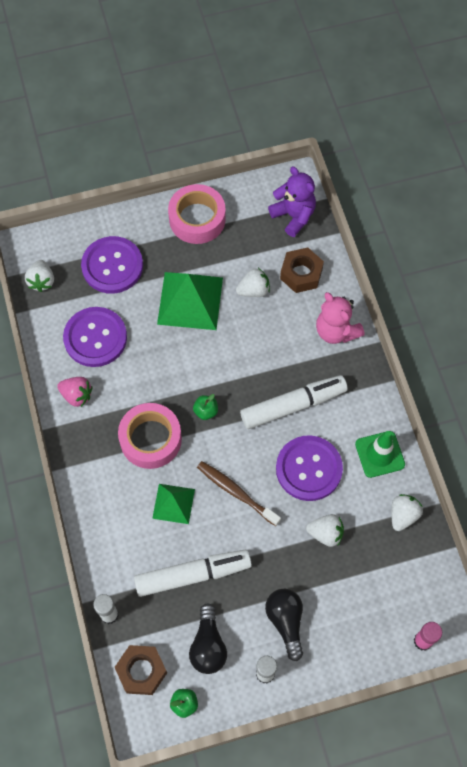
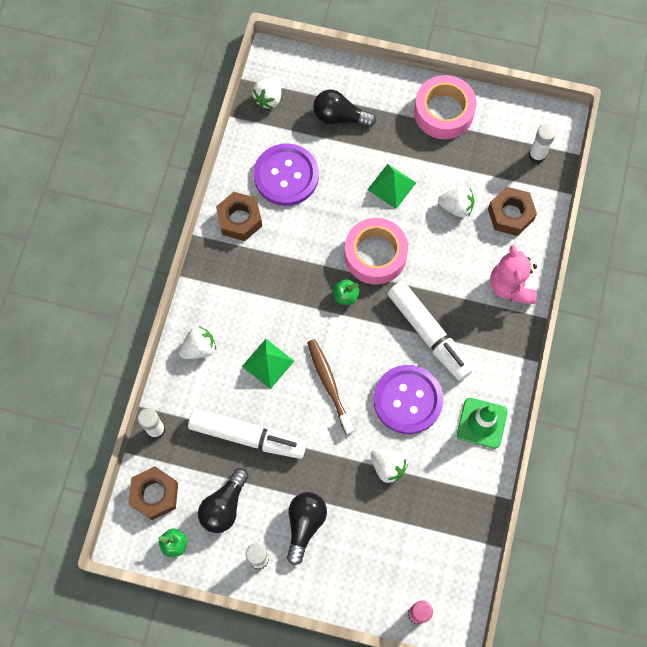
camera: 30 degrees right, 5 degrees up
pink strawberry [57,377,92,407] -> brown nut [216,192,262,241]
purple button [81,236,143,294] -> black light bulb [313,90,376,127]
pink tape [118,403,182,469] -> pink tape moved to [344,218,408,285]
green pyramid [157,272,223,330] -> green pyramid [367,164,416,209], size x0.57
white marker [240,375,348,429] -> white marker turned 45 degrees clockwise [387,281,473,381]
purple teddy bear [268,167,316,237] -> white glue stick [529,124,556,163]
white strawberry [391,494,423,531] -> white strawberry moved to [179,326,216,359]

